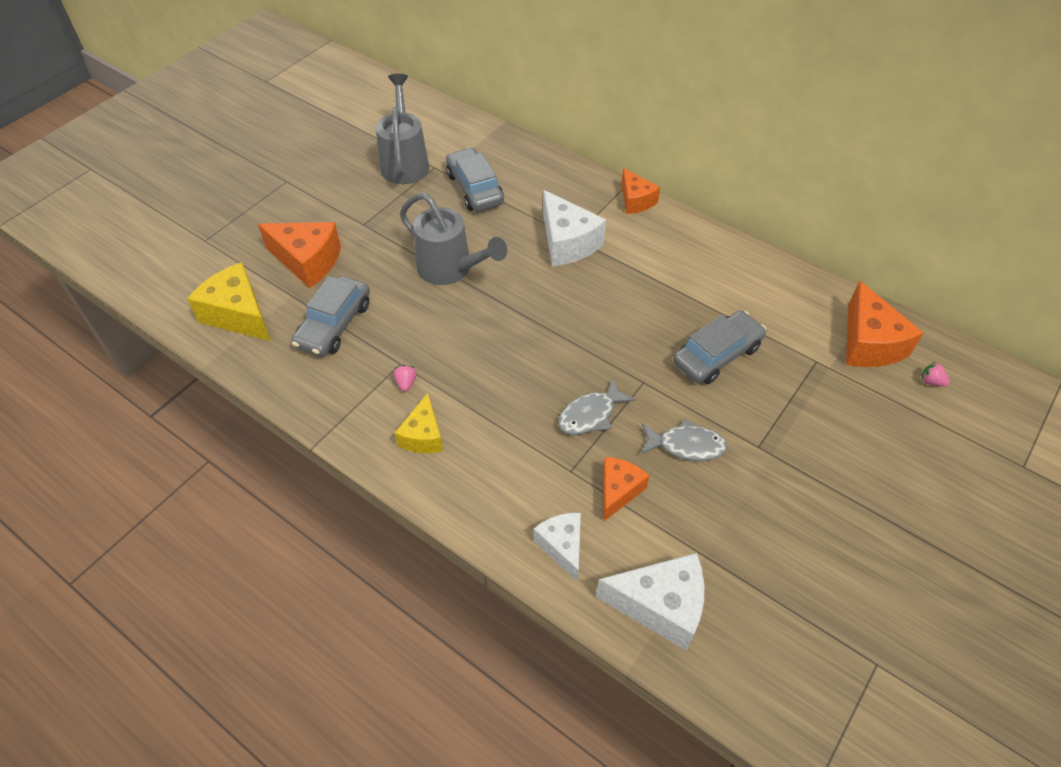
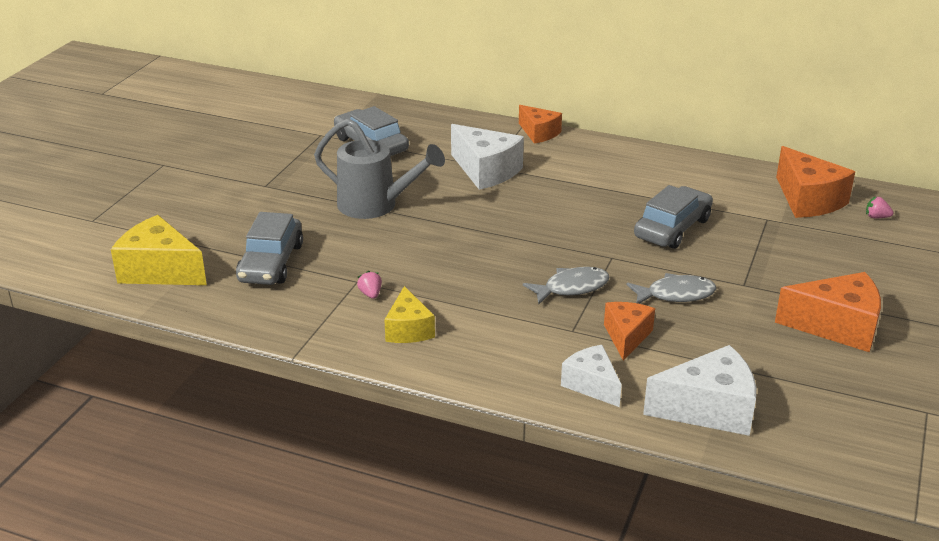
camera: 15 degrees left, 20 degrees down
orange cheese [258,222,341,288] -> orange cheese moved to [775,272,881,352]
grey watering can [376,74,429,184] -> none
grey fish [558,378,635,435] -> grey fish turned 150 degrees counterclockwise [523,267,610,305]

